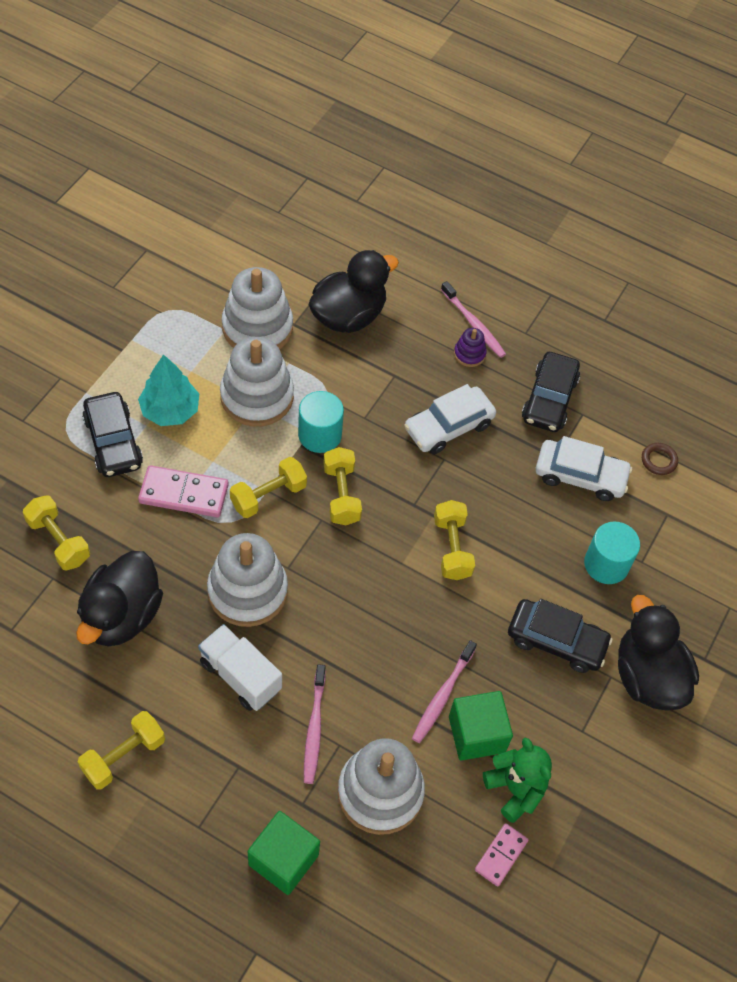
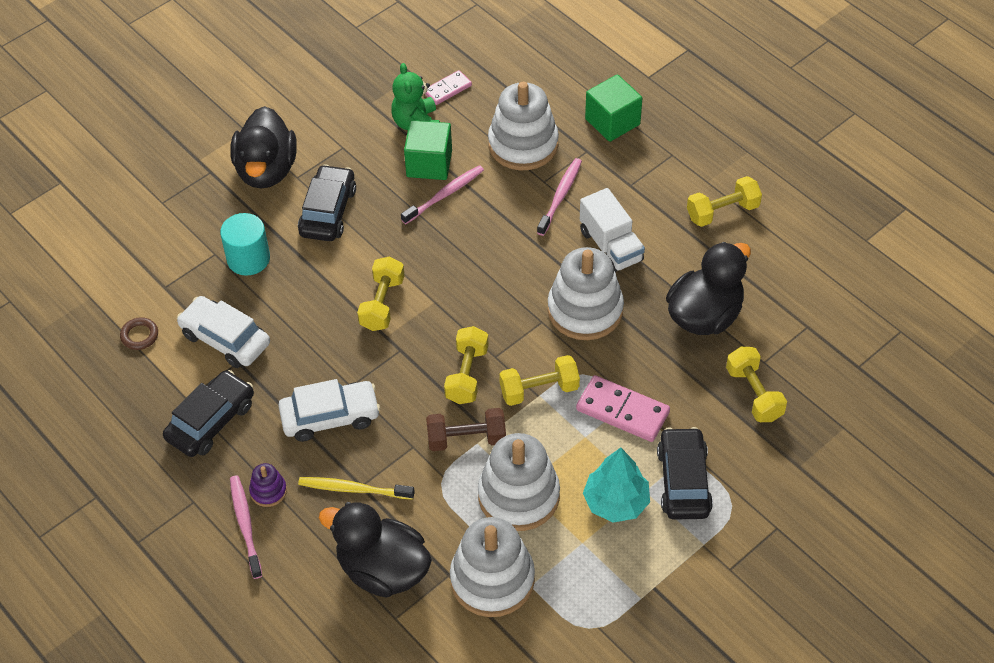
camera: 155 degrees left, 5 degrees down
turquoise cylinder [298,391,344,453] -> brown dumbbell [426,408,506,451]
black duck [309,250,399,333] -> black duck turned 45 degrees clockwise [319,502,432,598]
black car [508,599,613,673] -> black car turned 60 degrees clockwise [298,164,356,241]
none -> yellow toothbrush [298,477,415,499]

